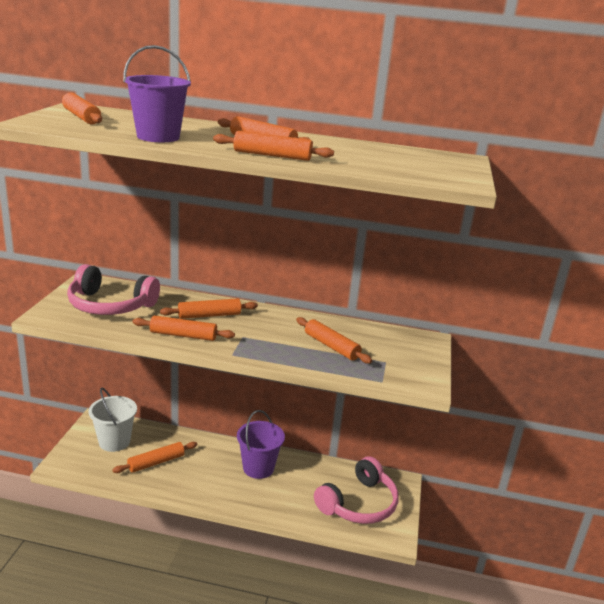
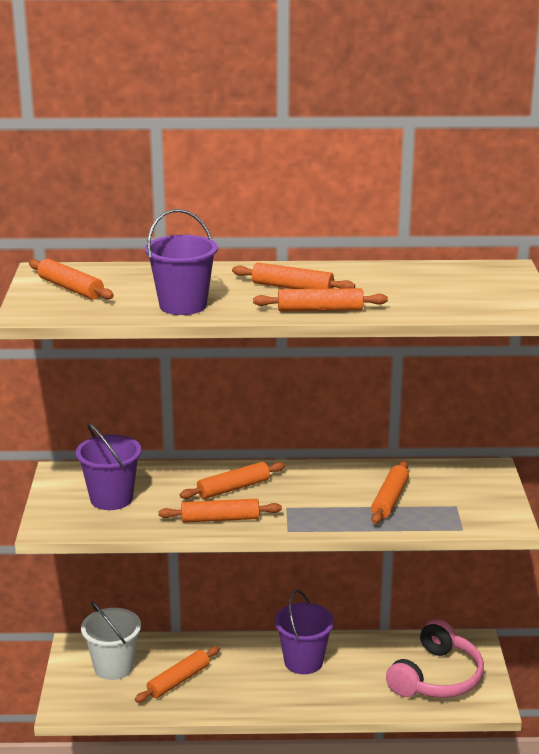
camera: 10 degrees left, 0 degrees up
pink headphones [67,264,160,315] -> purple bucket [76,423,141,510]
orange rolling pin [296,317,372,364] -> orange rolling pin turned 75 degrees clockwise [371,461,409,524]

